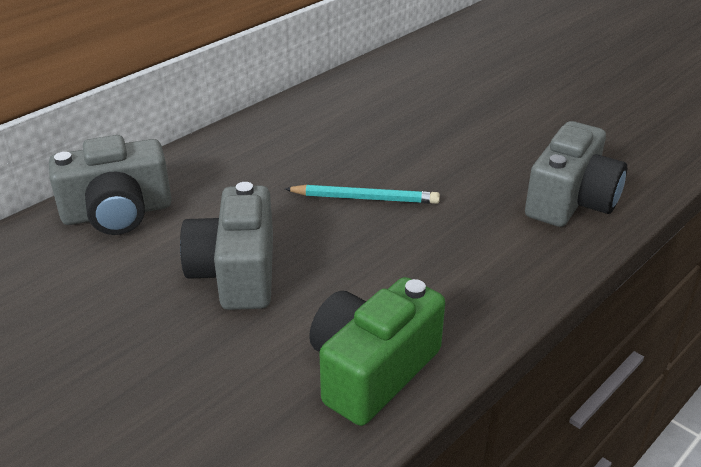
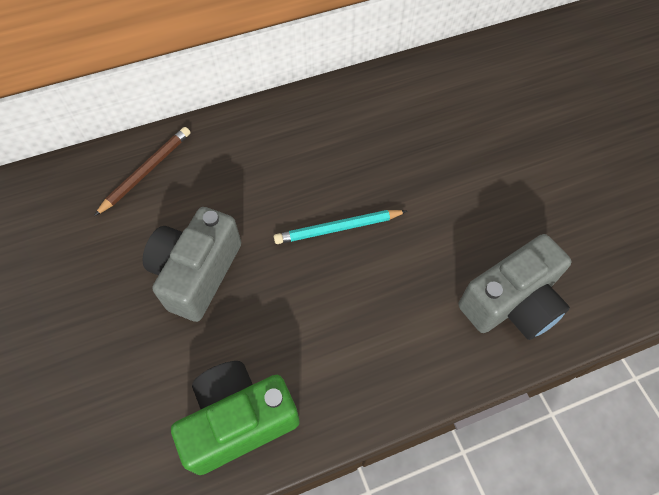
camera: 25 degrees right, 25 degrees up
grey camera [49,135,172,235] -> brown pencil [94,127,190,216]
turquoise pencil [285,184,440,204] -> turquoise pencil turned 135 degrees clockwise [274,210,407,244]

